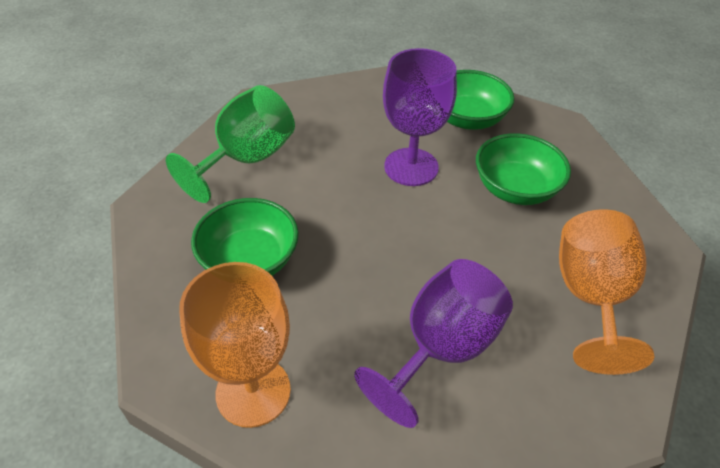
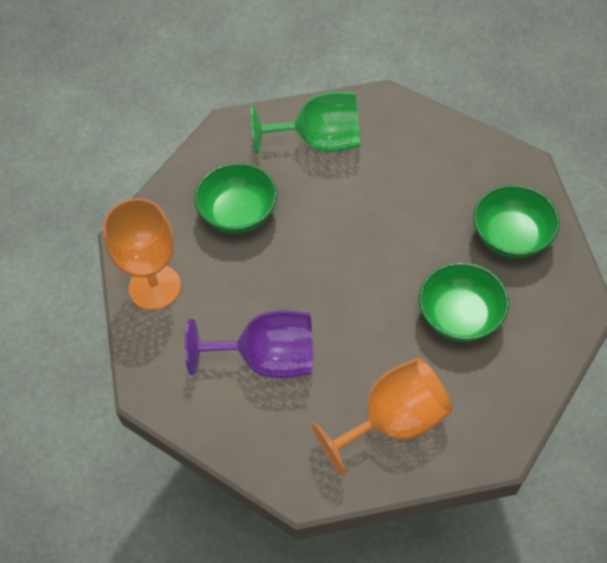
camera: 55 degrees right, 10 degrees up
purple goblet [383,48,457,186] -> none

